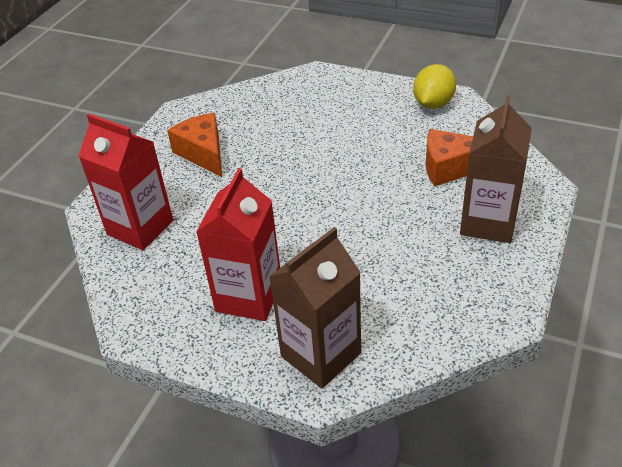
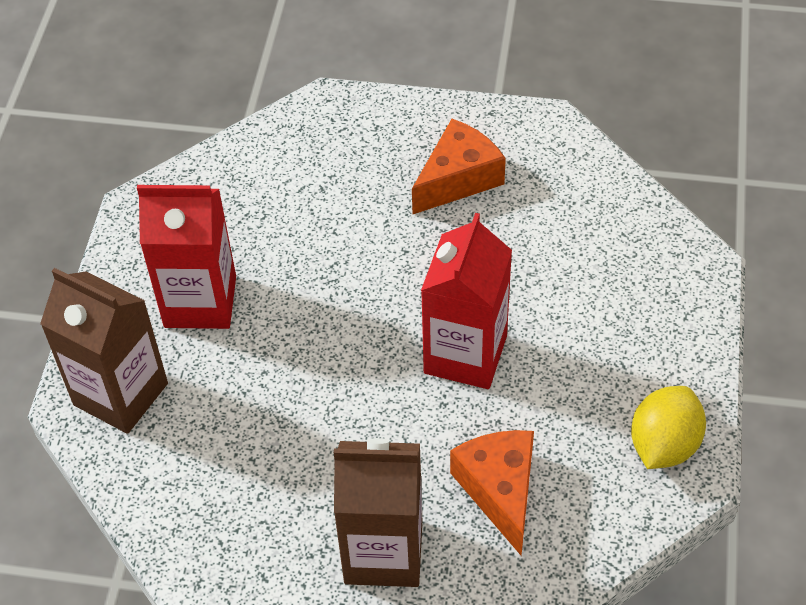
camera: 75 degrees right, 10 degrees up
red carton [78,114,173,250] -> red carton moved to [421,213,512,389]
yellow lemon [413,64,456,109] -> yellow lemon turned 75 degrees counterclockwise [631,386,706,469]

